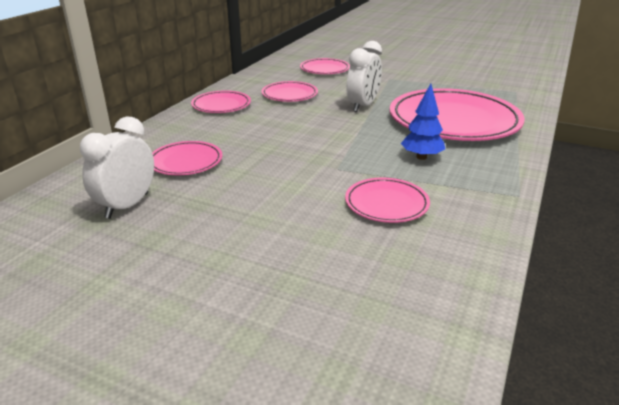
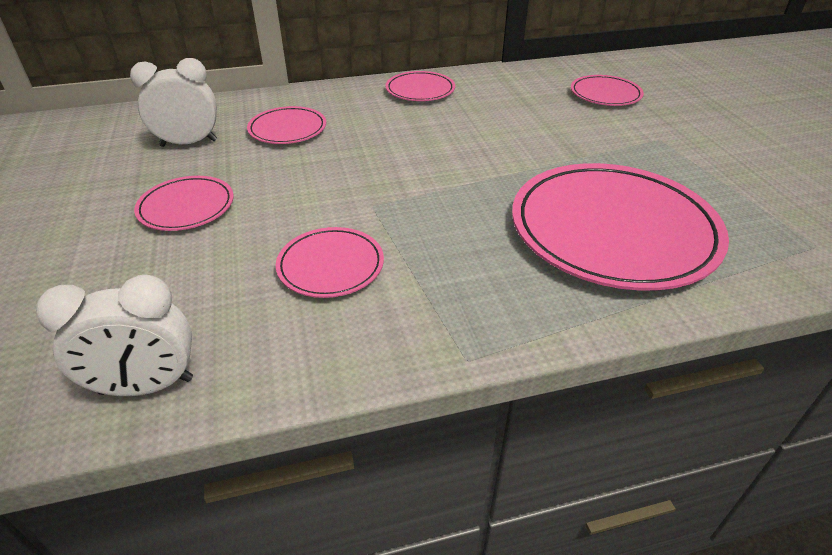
camera: 50 degrees right, 10 degrees up
pink plate [261,81,318,102] -> pink plate moved to [134,176,234,231]
white clock [346,41,382,112] -> white clock moved to [36,274,193,396]
blue tree [401,84,445,160] -> none

